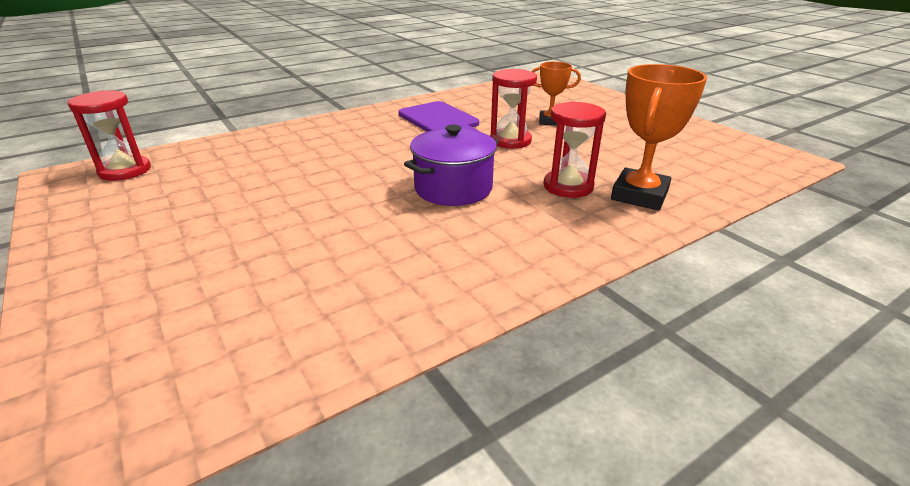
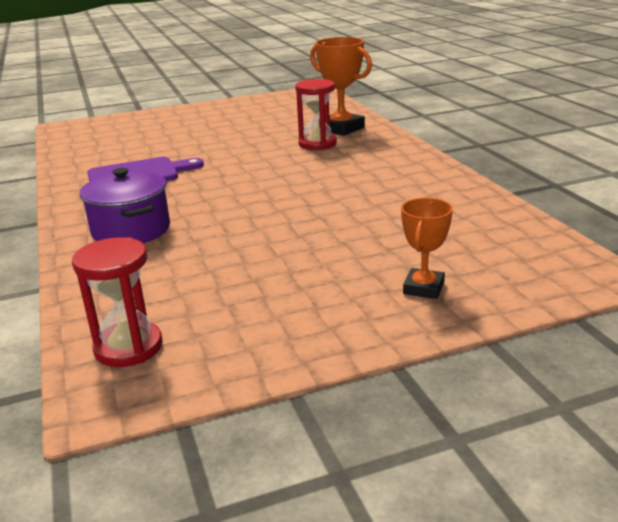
camera: 75 degrees left, 5 degrees down
purple pot [404,125,499,206] -> purple pot moved to [80,168,170,243]
red hourglass [490,69,537,149] -> none
orange trophy [531,62,581,125] -> orange trophy moved to [401,198,453,299]

